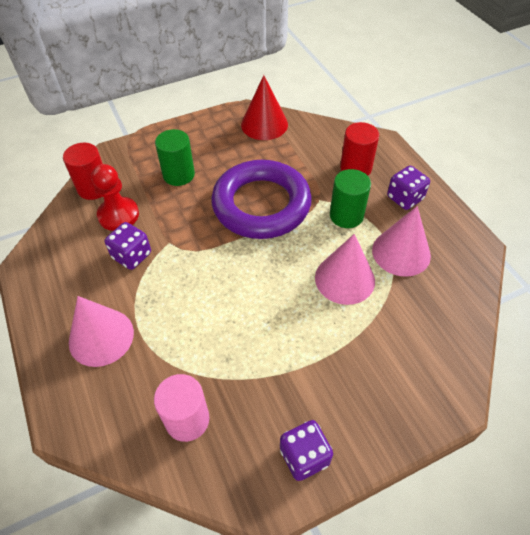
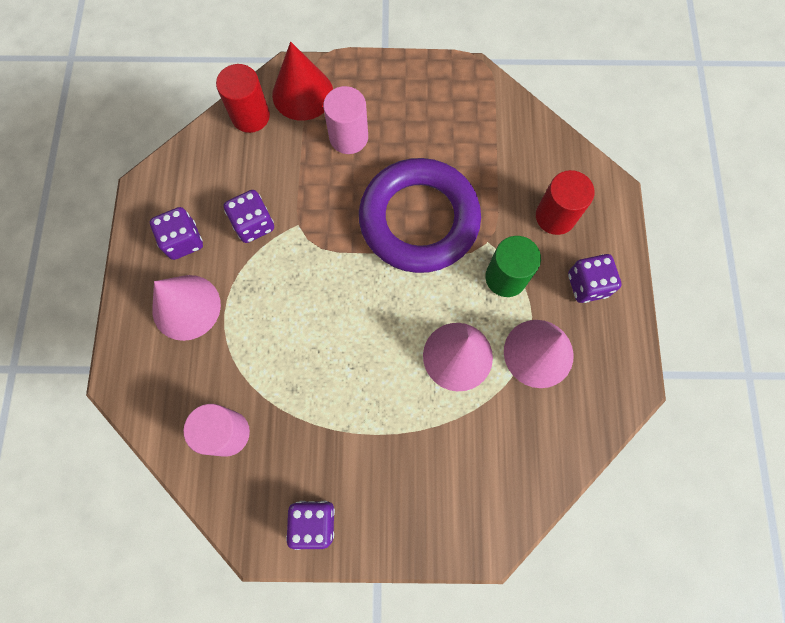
camera: 25 degrees right, 20 degrees up
red pawn [91,164,139,231] -> none
green cylinder [155,129,195,186] -> pink cylinder [323,86,368,154]
red cone [241,75,288,140] -> red cone moved to [272,41,333,121]
none -> purple dice [150,207,203,260]

